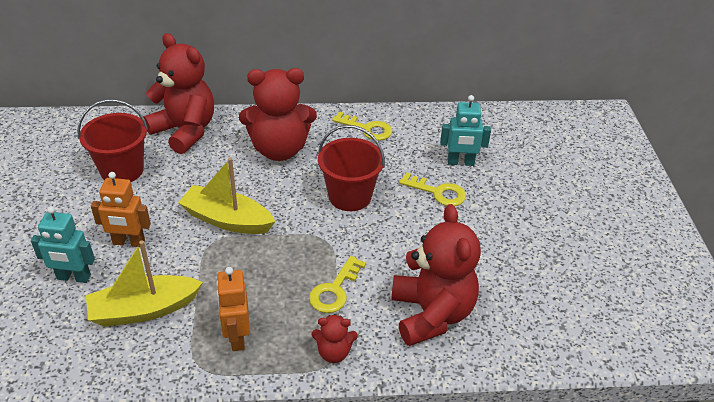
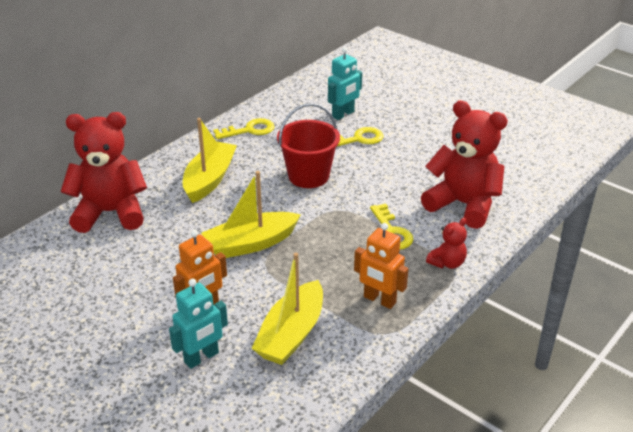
camera: 45 degrees left, 5 degrees down
red bucket [77,99,148,182] -> none
red teddy bear [239,68,317,161] -> yellow boat [183,118,237,203]

